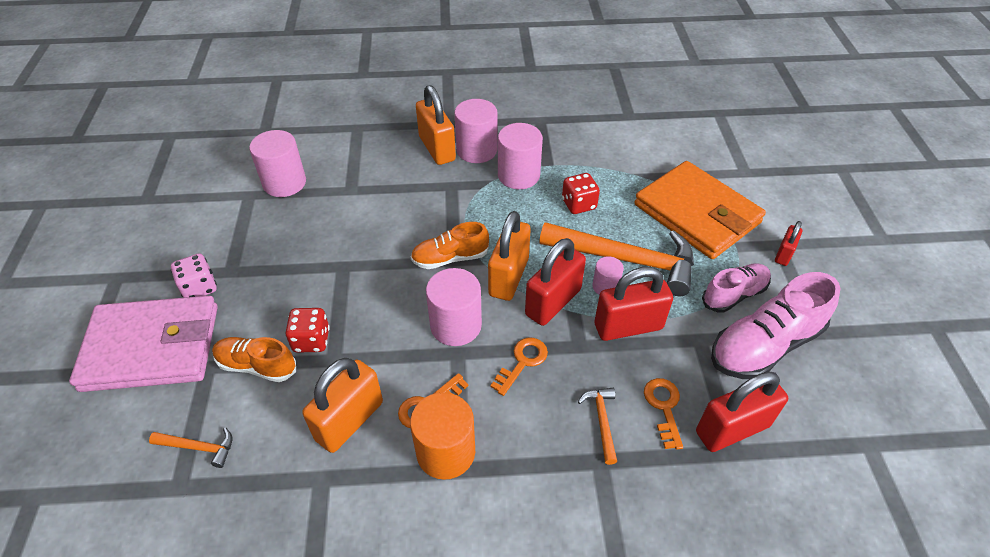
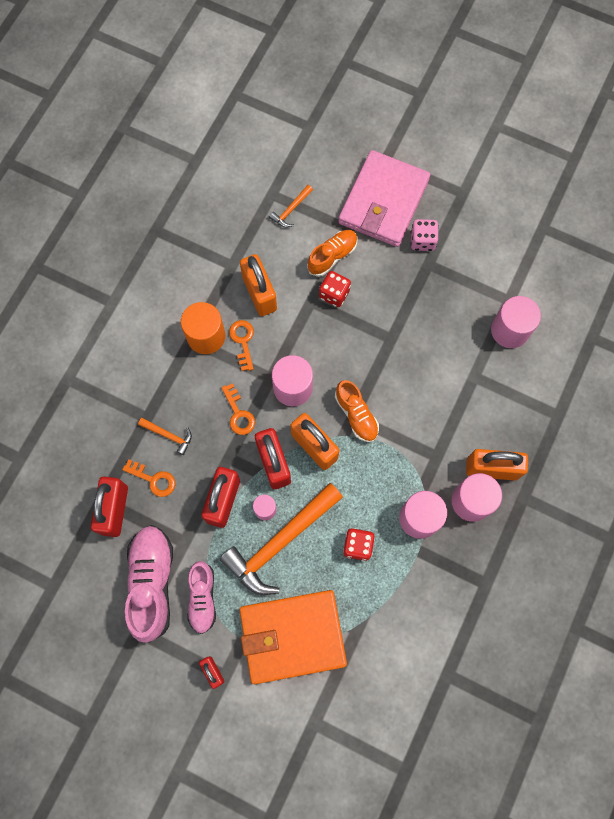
camera: 120 degrees right, 25 degrees up
orange shoe [411,222,489,269] -> orange shoe turned 135 degrees clockwise [335,380,379,442]

